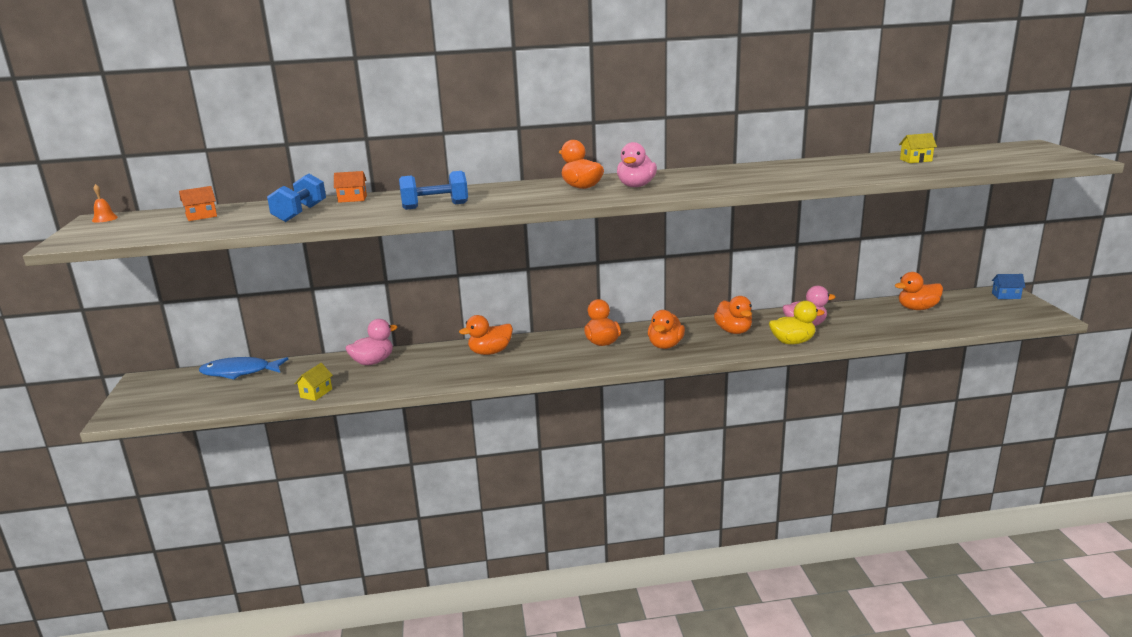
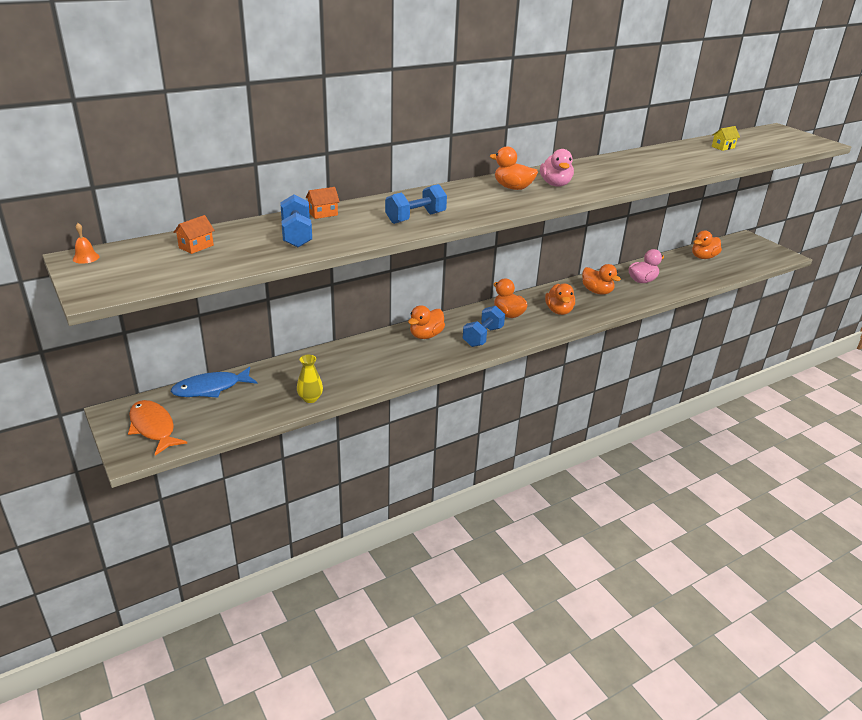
camera: 25 degrees left, 10 degrees up
yellow house [295,363,333,401] -> yellow vase [297,355,323,403]
pink duck [345,319,398,365] -> none
yellow duck [769,301,825,345] -> none
blue house [992,274,1025,299] -> none
none -> orange fish [128,400,187,455]
none -> blue dumbbell [463,306,505,347]

